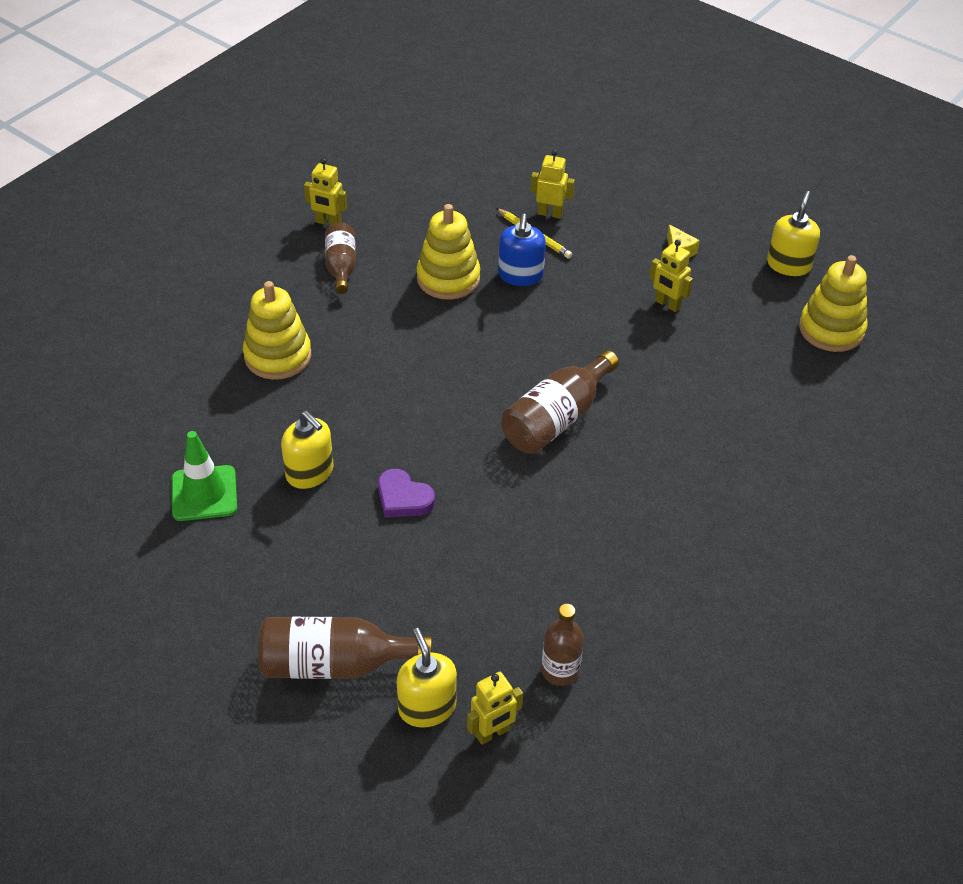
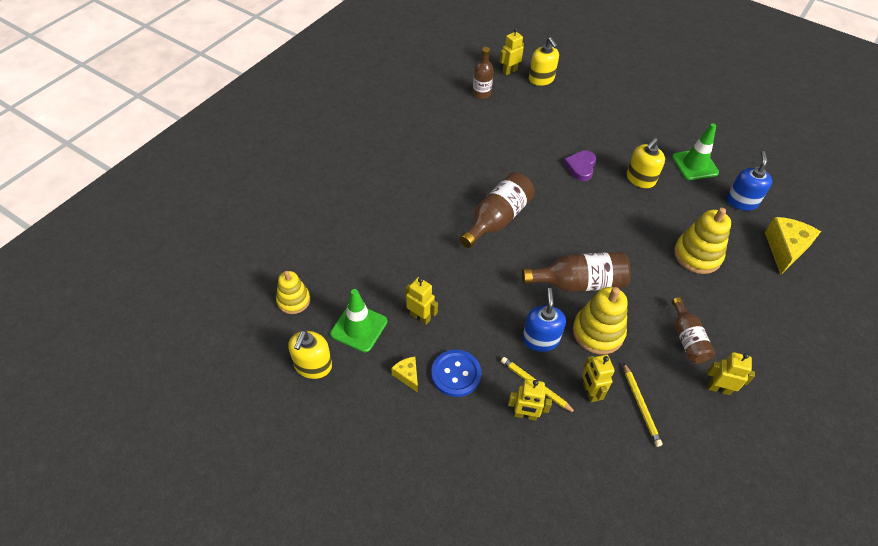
camera: 175 degrees right, 5 degrees up
brown bottle [258,617,432,679] -> brown bottle moved to [522,252,631,292]
yellow soap dispenser [281,411,334,489] -> yellow soap dispenser turned 90 degrees counterclockwise [627,138,665,188]
purple heart [378,469,435,518] -> purple heart turned 105 degrees counterclockwise [564,150,596,181]
yellow stacking toy [799,255,867,352] -> yellow stacking toy [276,271,310,314], size x0.65
none -> green traffic cone [330,289,387,352]
none -> blue button [431,350,481,397]
none -> yellow robot [582,354,615,402]
none -> yellow pencil [623,362,662,447]
none -> blue soap dispenser [727,151,772,211]
none -> yellow cheese [765,217,821,275]

